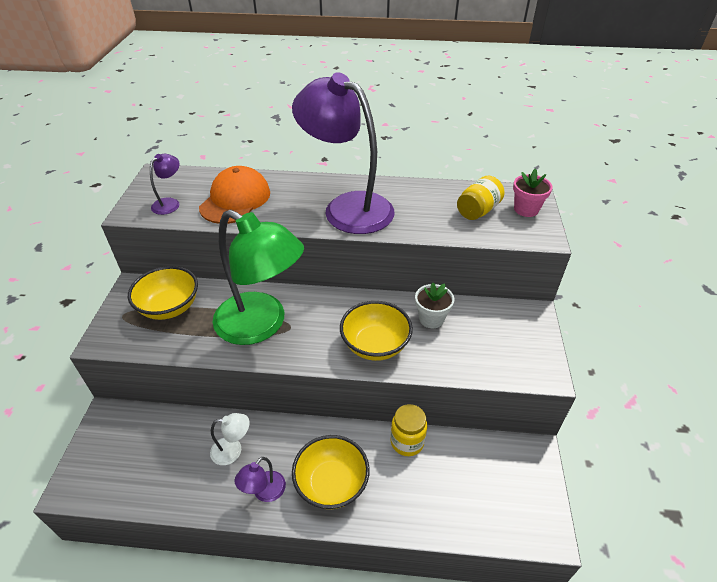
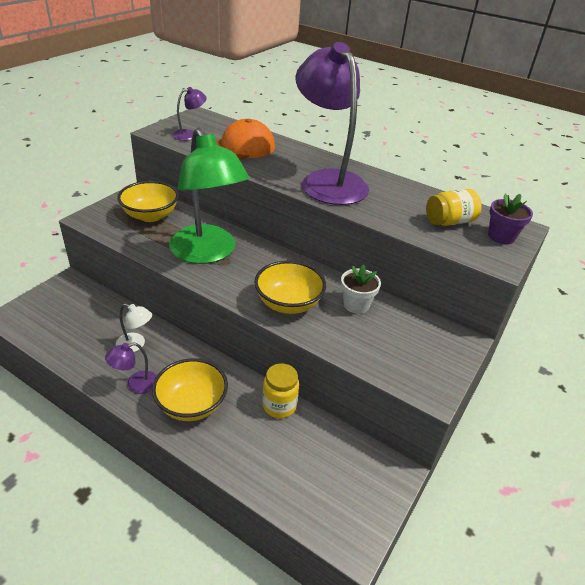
camera: 25 degrees right, 5 degrees down
pink flower pot [513,169,553,217] -> purple flower pot [488,194,533,244]

